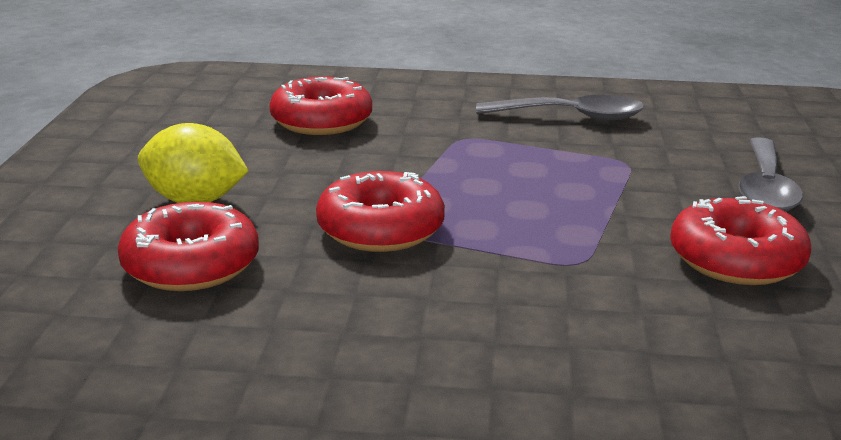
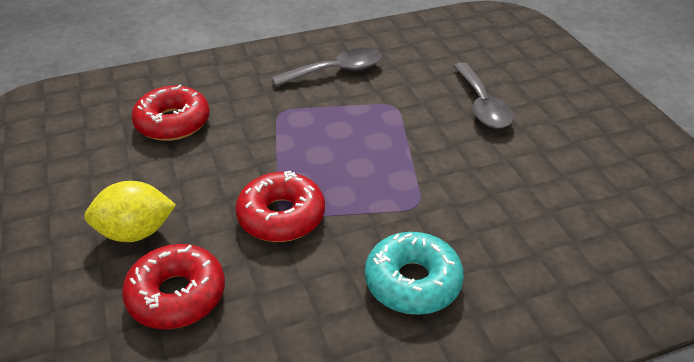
camera: 25 degrees left, 15 degrees up
red donut [670,196,811,285] -> none
none -> turquoise donut [365,232,464,315]

